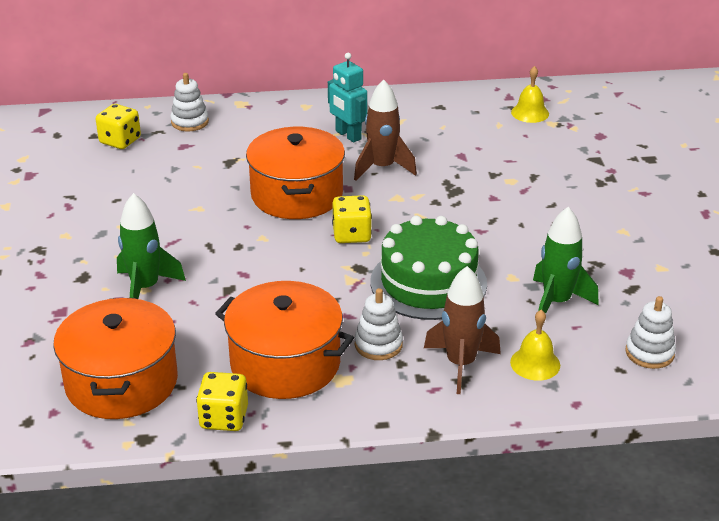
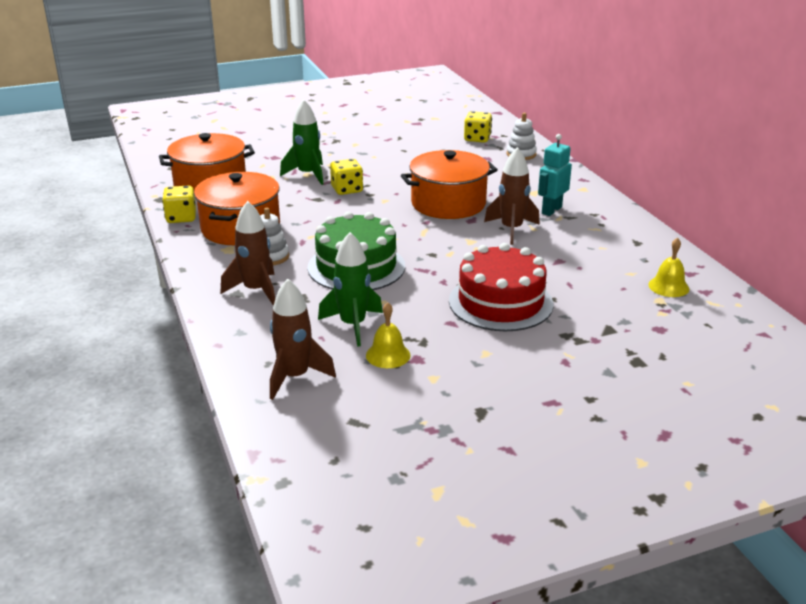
camera: 75 degrees right, 5 degrees down
yellow dice [332,195,372,243] -> yellow dice moved to [330,159,363,195]
yellow bell [510,310,560,381] -> yellow bell moved to [366,302,411,368]
white stacking toy [625,296,676,369] -> brown rocket [270,279,336,400]
none -> red cake [449,243,553,331]

